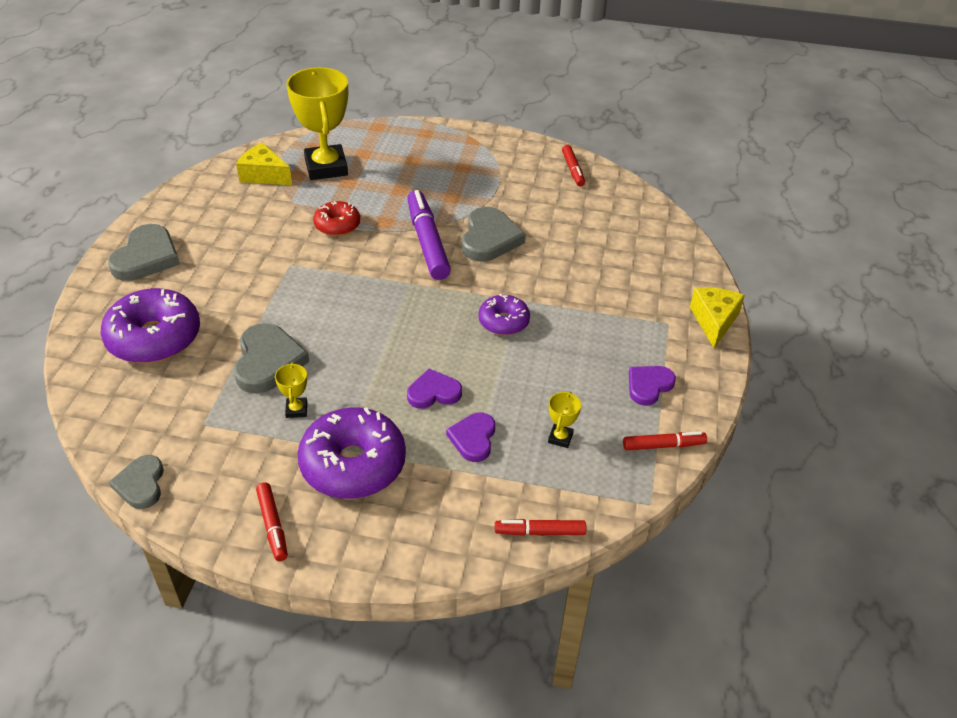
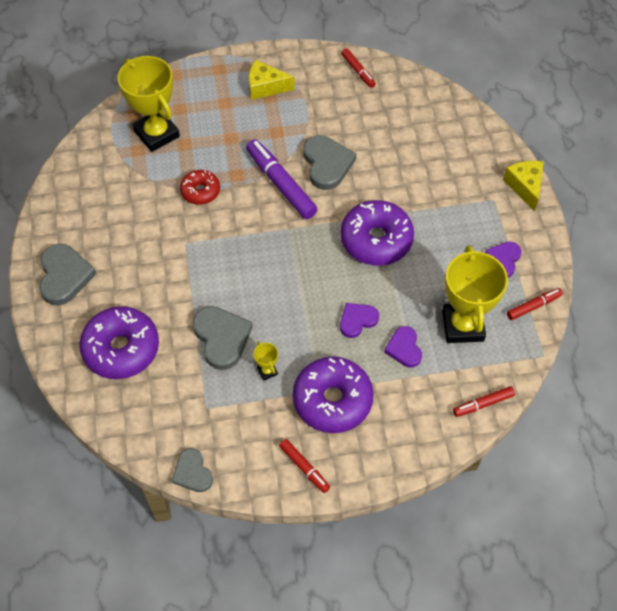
camera: 20 degrees left, 15 degrees up
yellow cheese [236,143,292,185] -> yellow cheese moved to [249,60,295,100]
purple donut [478,294,530,335] -> purple donut [341,200,414,265], size x1.78
yellow trophy [548,391,581,448] -> yellow trophy [442,245,508,343], size x2.44

